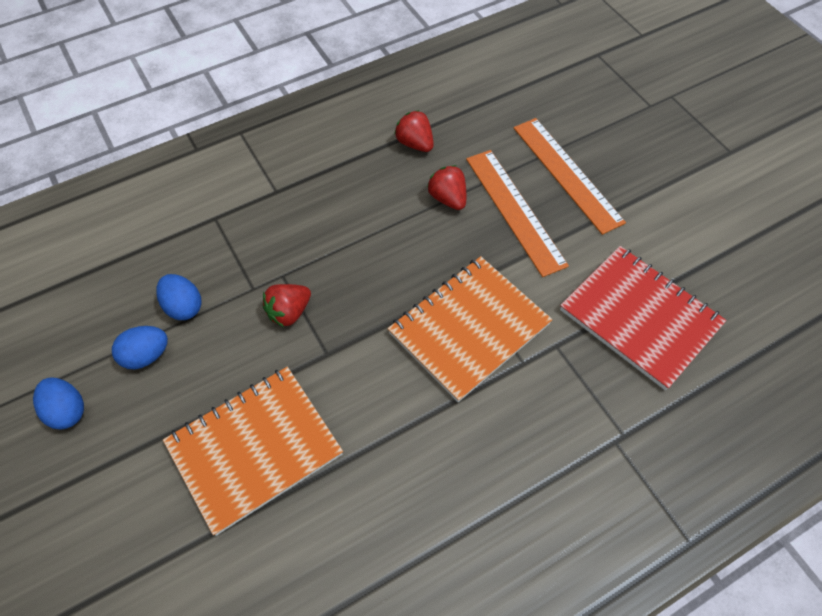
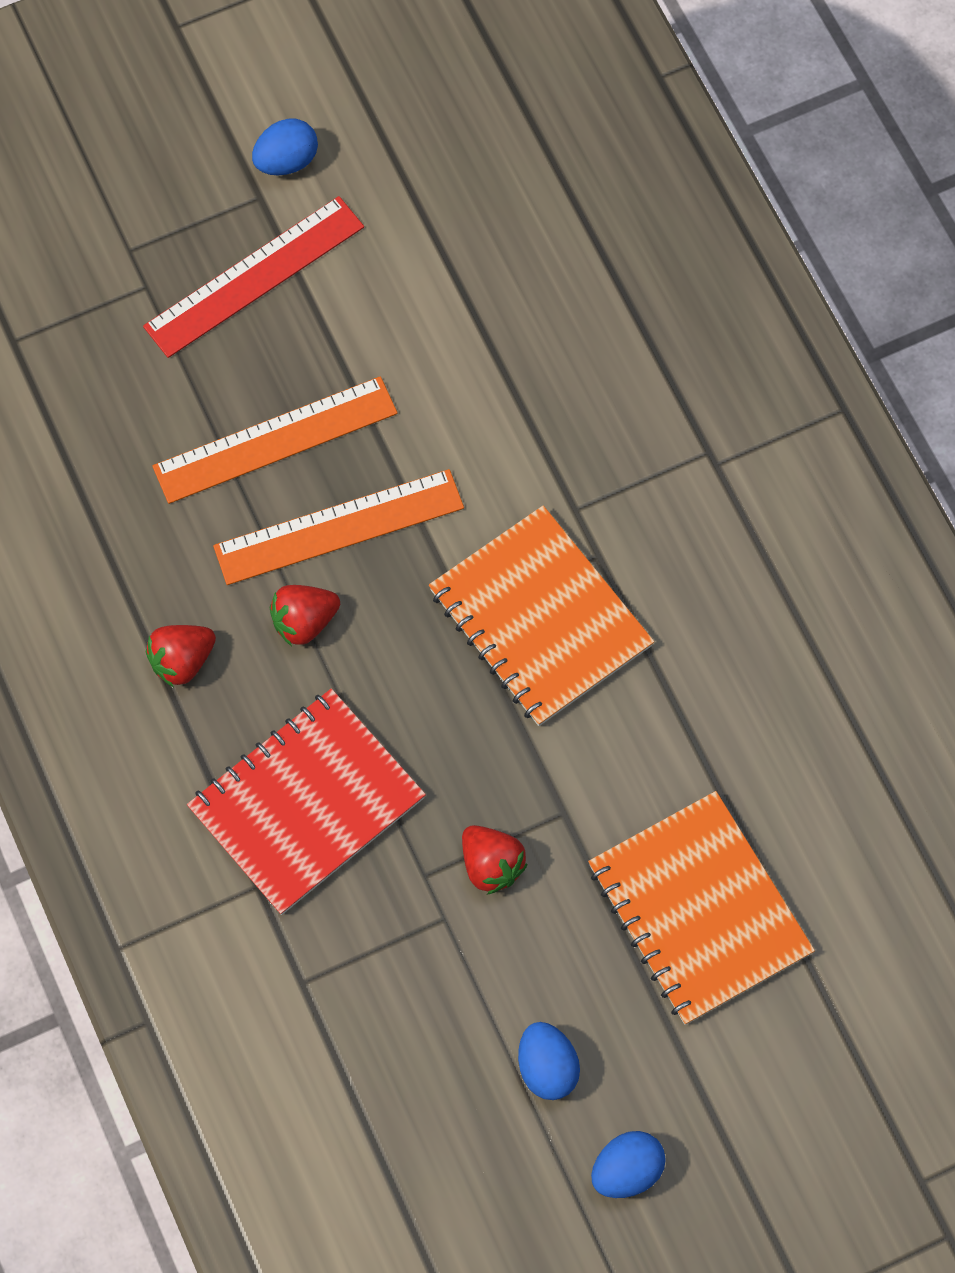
camera: 85 degrees left, 10 degrees up
blue egg [156,274,202,320] -> blue egg moved to [252,118,318,175]
red notebook [560,246,727,390] -> red notebook moved to [187,689,426,915]
none -> red ruler [143,196,364,358]

